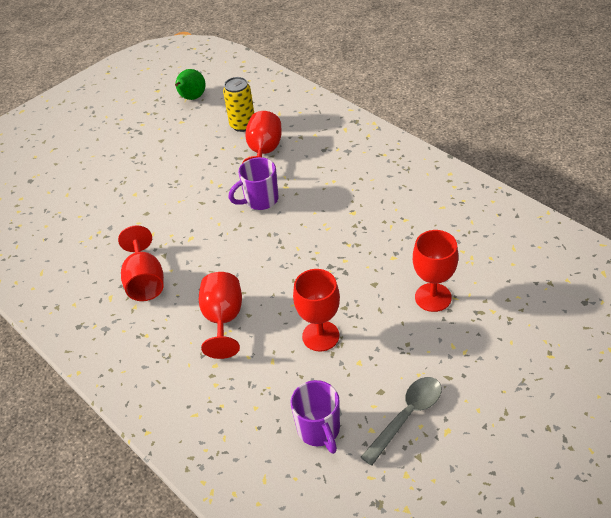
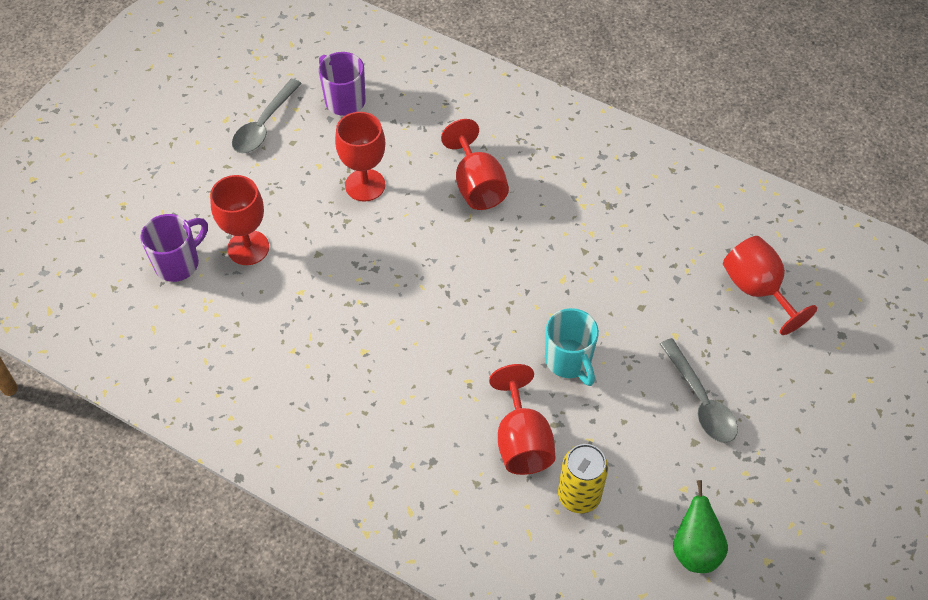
camera: 160 degrees right, 10 degrees up
red goblet [118,225,164,301] -> red goblet moved to [723,236,817,335]
purple mug [228,157,279,210] -> purple mug moved to [140,214,208,282]
none -> turquoise mug [545,308,599,386]
none -> grey spoon [660,338,738,443]

